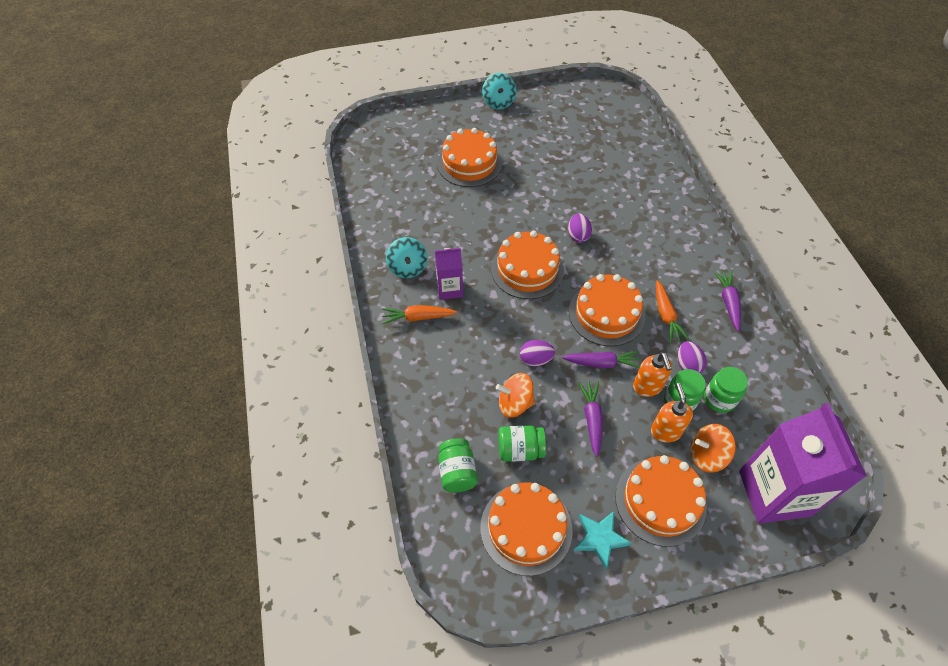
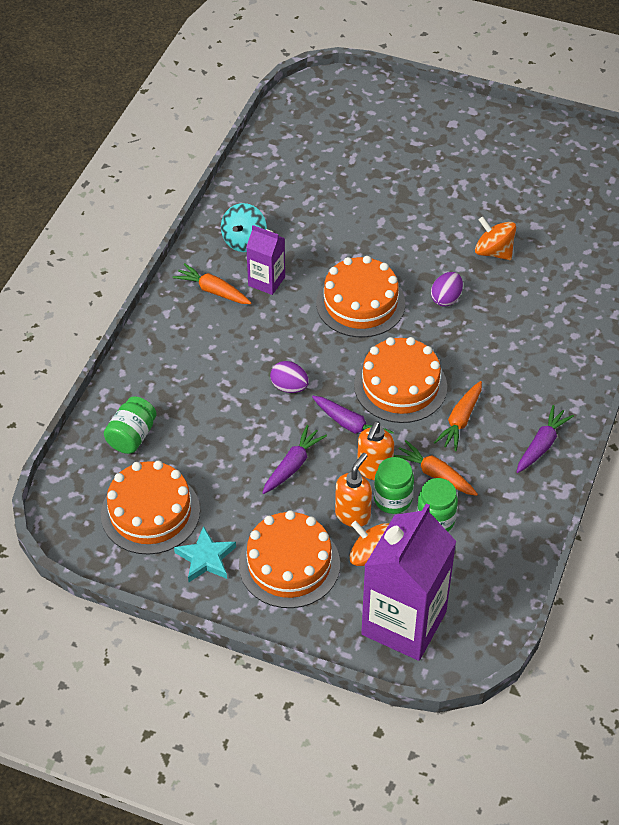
camera: 35 degrees right, 5 degrees down
orange cake [437,128,502,187] -> none
turquoise spinning top [482,73,516,109] -> none
orange spinning top [496,373,535,418] -> orange spinning top moved to [475,217,516,260]
green jar [498,426,546,462] -> none
purple egg [678,341,707,373] -> orange carrot [394,440,478,496]

